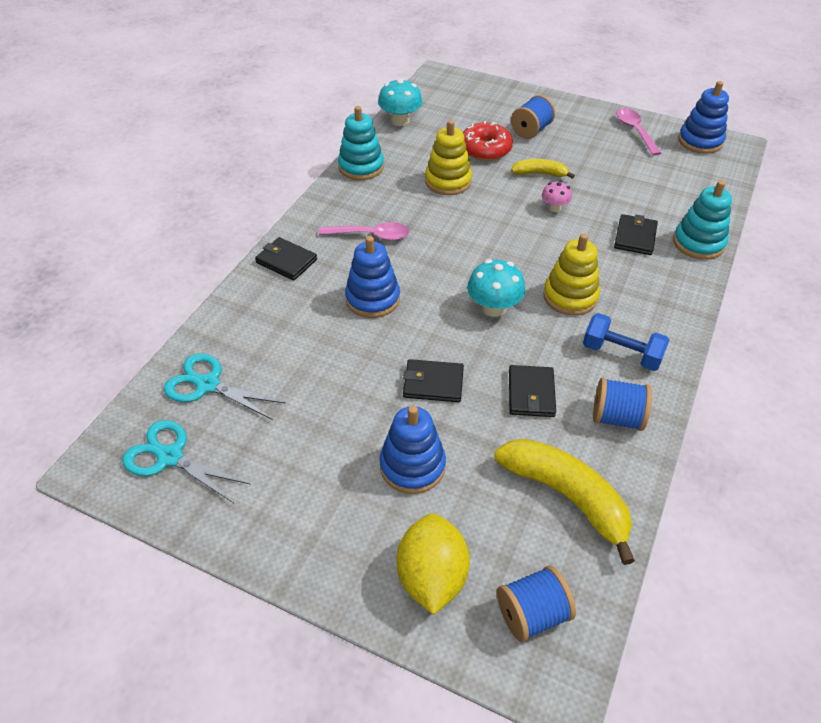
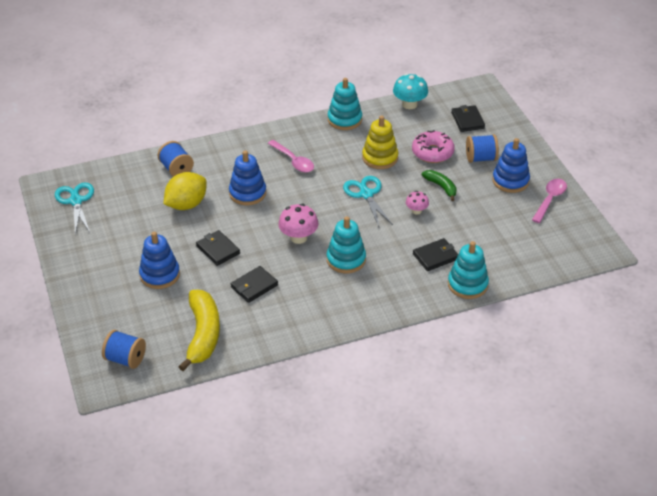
camera: 45 degrees right, 5 degrees down
turquoise scissors [164,353,286,420] -> turquoise scissors moved to [343,176,393,227]
black wallet [255,237,317,281] -> black wallet moved to [451,105,485,132]
yellow lemon [396,513,470,615] -> yellow lemon moved to [164,172,207,210]
red donut [463,121,513,161] -> pink donut [412,130,455,163]
turquoise mushroom [467,259,525,317] -> pink mushroom [278,204,319,244]
yellow banana [511,159,575,179] -> green banana [422,170,457,201]
yellow stacking toy [543,234,600,316] -> turquoise stacking toy [327,216,366,273]
blue dumbbell [583,313,669,371] -> none
blue spool [593,377,652,431] -> blue spool moved to [158,141,194,177]
blue stacking toy [678,81,729,154] -> blue stacking toy moved to [492,138,530,193]

